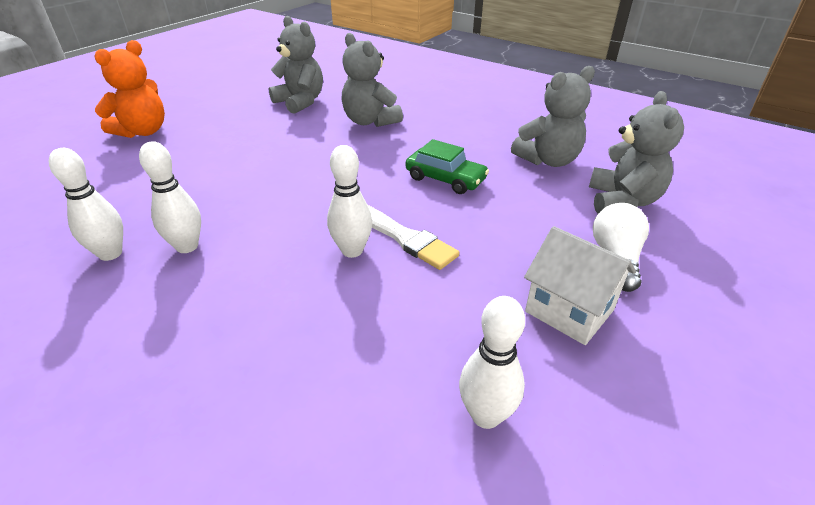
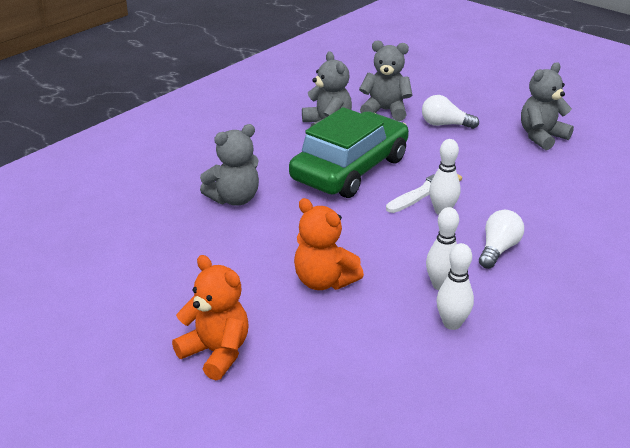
camera: 85 degrees left, 5 degrees down
grey teddy bear [269,16,323,114] -> grey teddy bear moved to [521,62,574,150]
green car [405,139,489,194] -> green car [289,107,409,198], size x2.16
white bowling pin [459,296,525,429] -> none
white house [524,226,636,345] -> none
none -> orange teddy bear [294,198,364,290]
none -> white light bulb [479,210,524,269]

